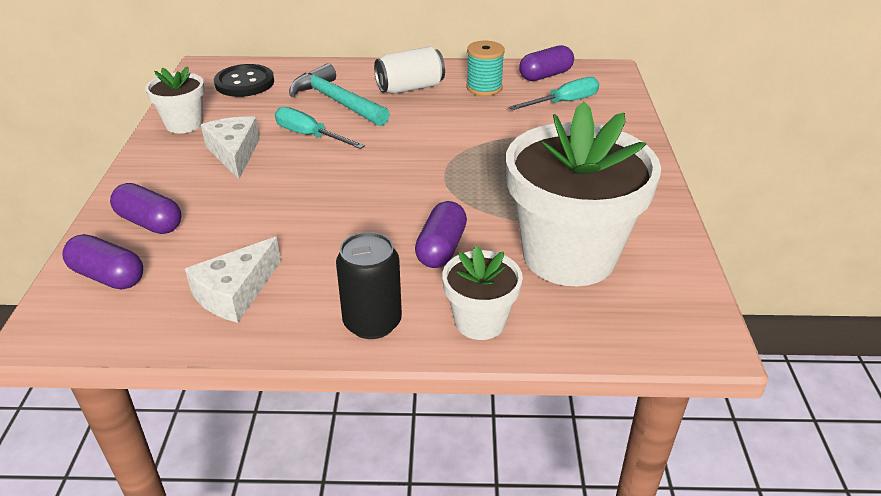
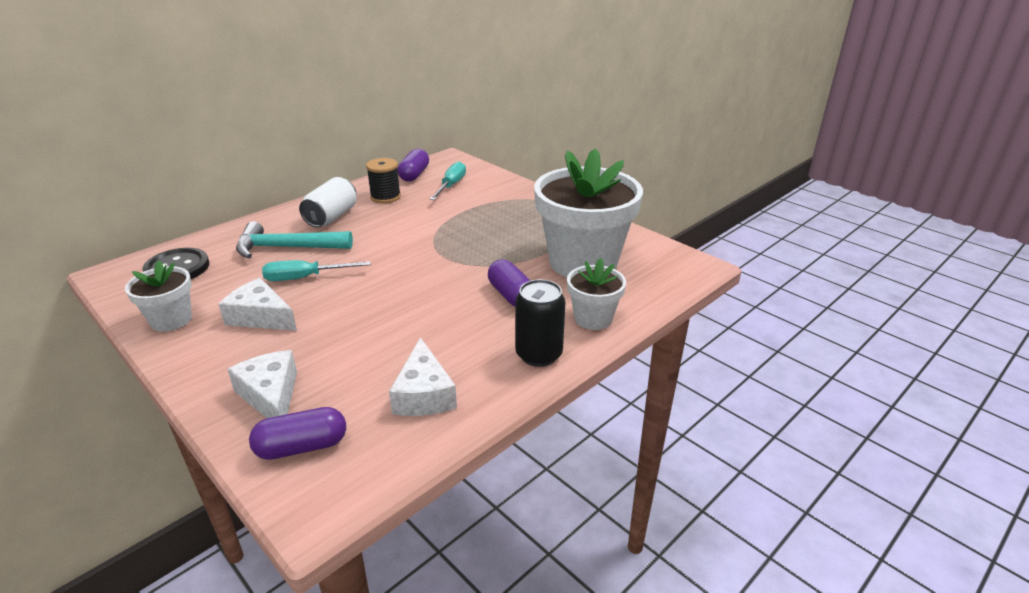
camera: 45 degrees left, 5 degrees down
purple capsule [110,183,181,234] -> white cheese [227,350,297,418]
turquoise spool [466,41,505,96] -> black spool [366,158,401,203]

